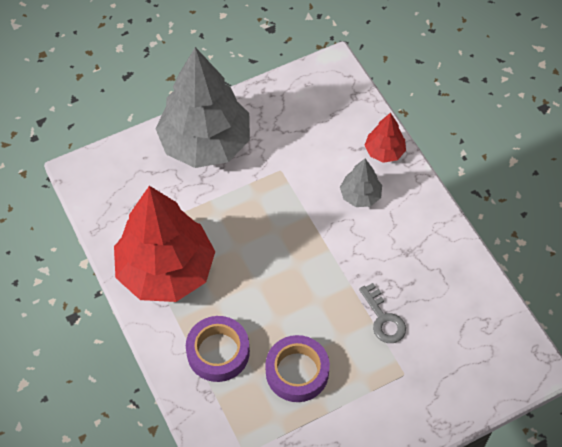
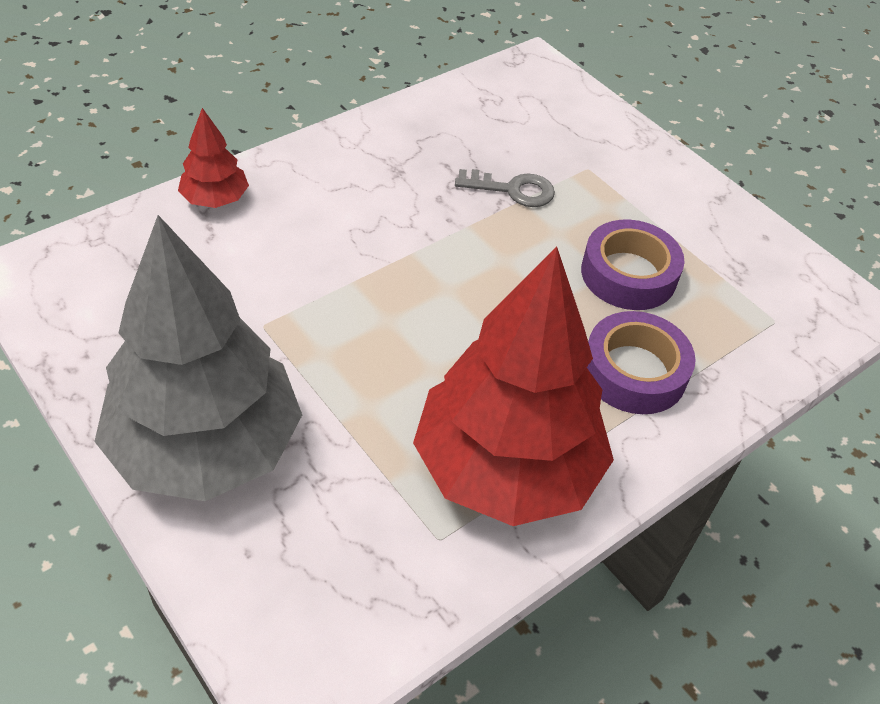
camera: 105 degrees left, 10 degrees down
grey tree [340,159,382,207] -> none
grey key [359,283,406,343] -> grey key turned 45 degrees clockwise [455,169,555,207]

